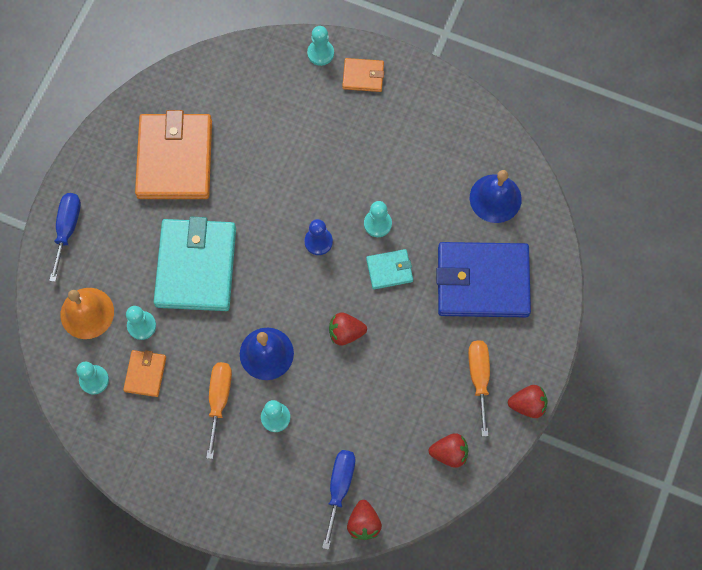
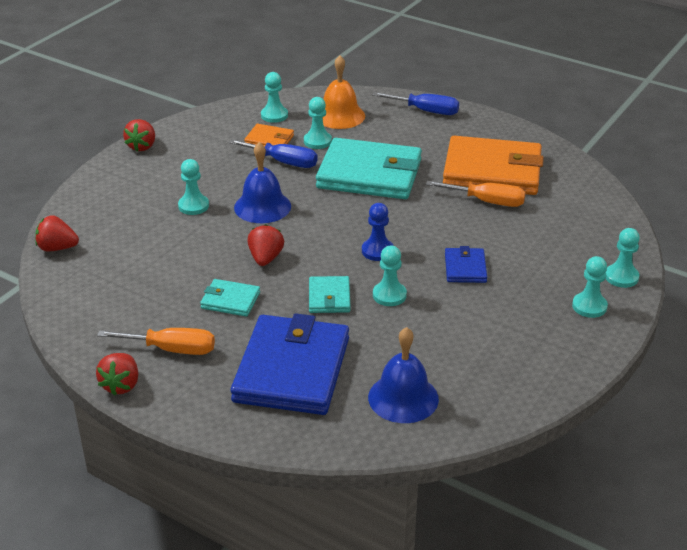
camera: 100 degrees right, 35 degrees down
orange screwdriver [206,362,232,459] -> orange screwdriver moved to [426,181,526,207]
blue screwdriver [322,450,355,550] -> blue screwdriver moved to [229,139,318,168]
orange wallet [342,58,384,92] -> turquoise pawn [572,256,608,318]
red strawberry [429,433,469,468] -> red strawberry moved to [123,119,155,151]
none -> turquoise wallet [200,279,260,317]
none -> blue wallet [445,246,487,283]

